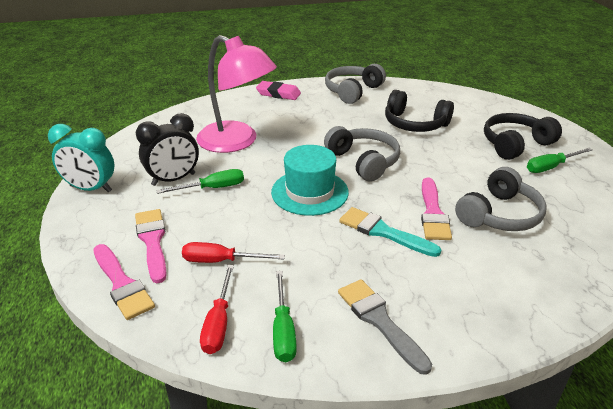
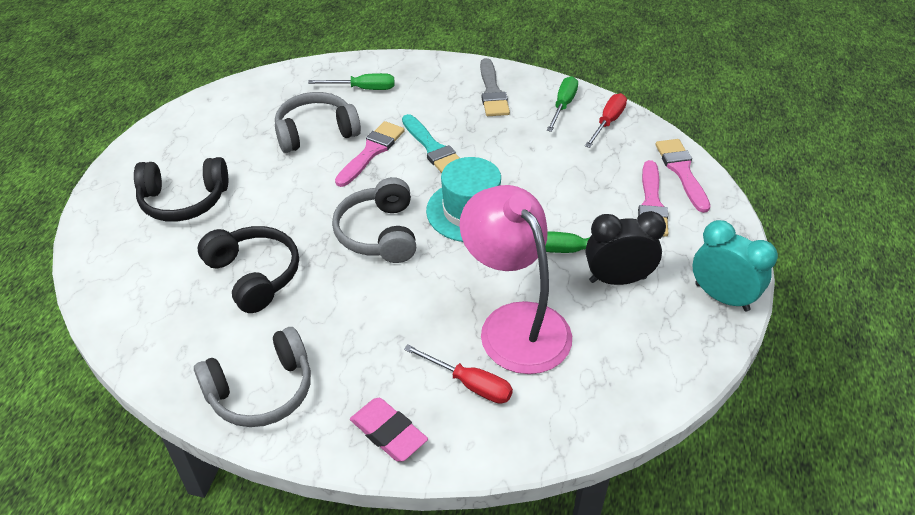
camera: 155 degrees left, 10 degrees up
red screwdriver [182,242,285,263] -> red screwdriver moved to [404,344,513,404]
green screwdriver [527,148,593,173] -> green screwdriver moved to [308,73,394,90]

